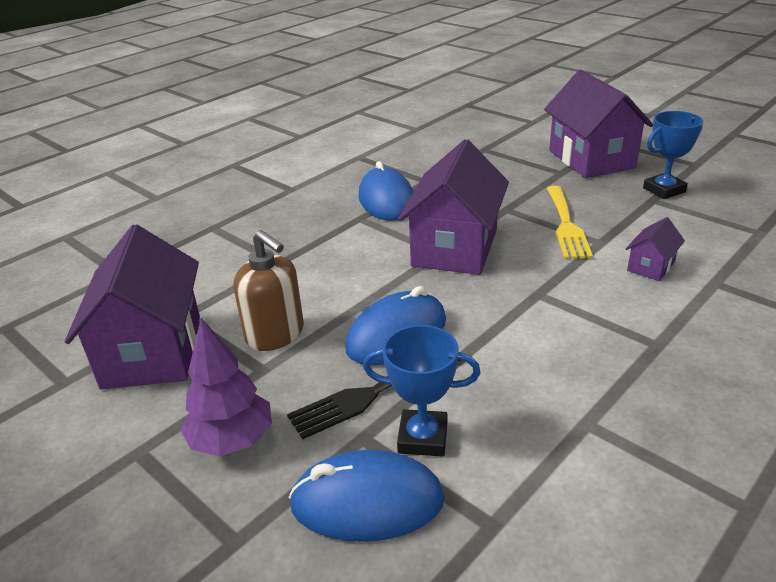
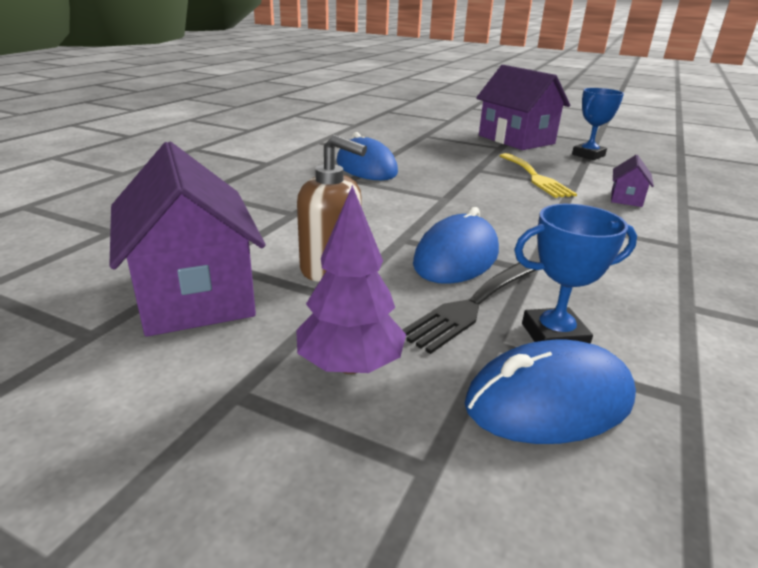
camera: 20 degrees left, 5 degrees down
purple house [398,139,509,275] -> none

